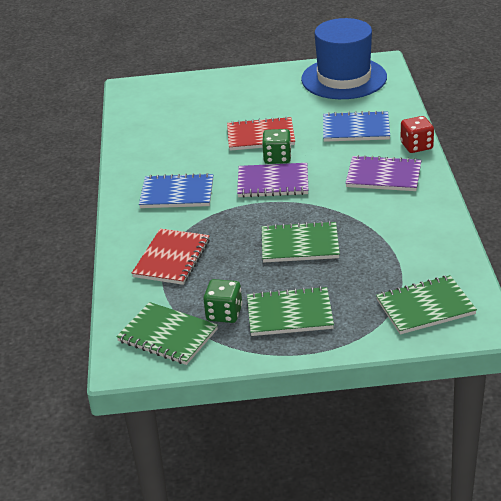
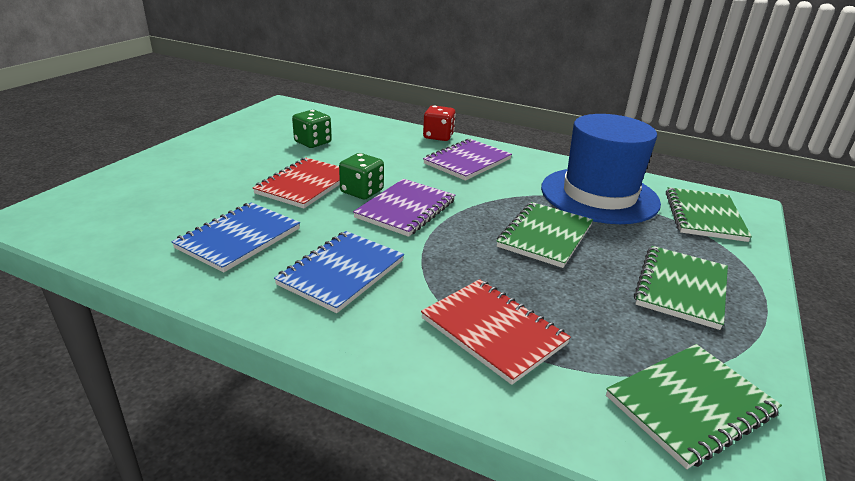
camera: 65 degrees left, 5 degrees down
green dice [203,279,242,323] -> green dice moved to [292,110,332,148]
blue hat [301,18,387,99] -> blue hat moved to [541,114,661,224]
blue notebook [323,110,390,142] -> blue notebook moved to [172,202,300,273]

